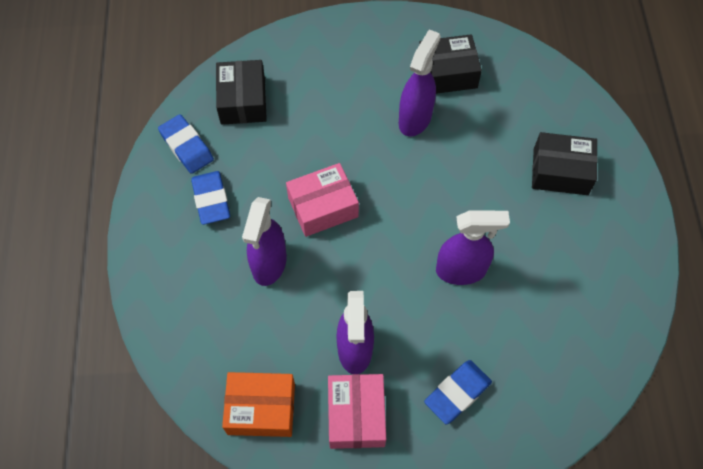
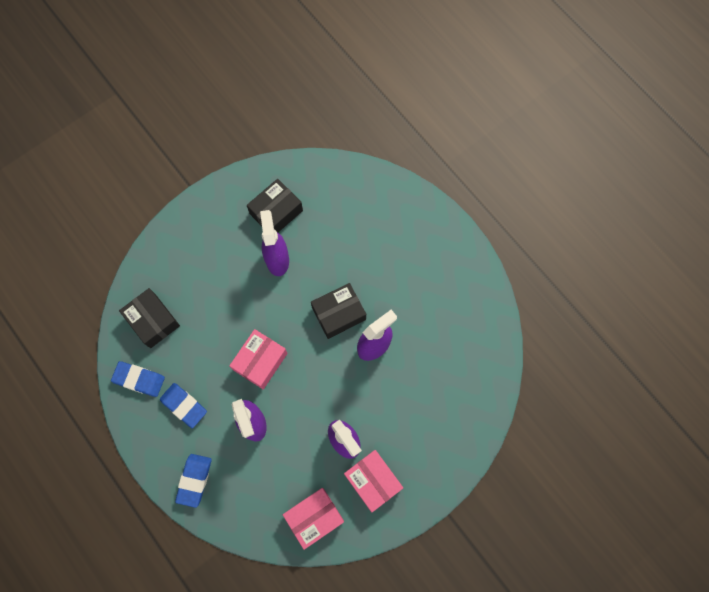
camera: 35 degrees left, 10 degrees up
orange box [222,372,295,437] -> pink box [283,488,344,550]
blue eraser [424,360,492,424] -> blue eraser moved to [175,454,212,508]
black box [532,132,598,195] -> black box moved to [311,283,366,339]

